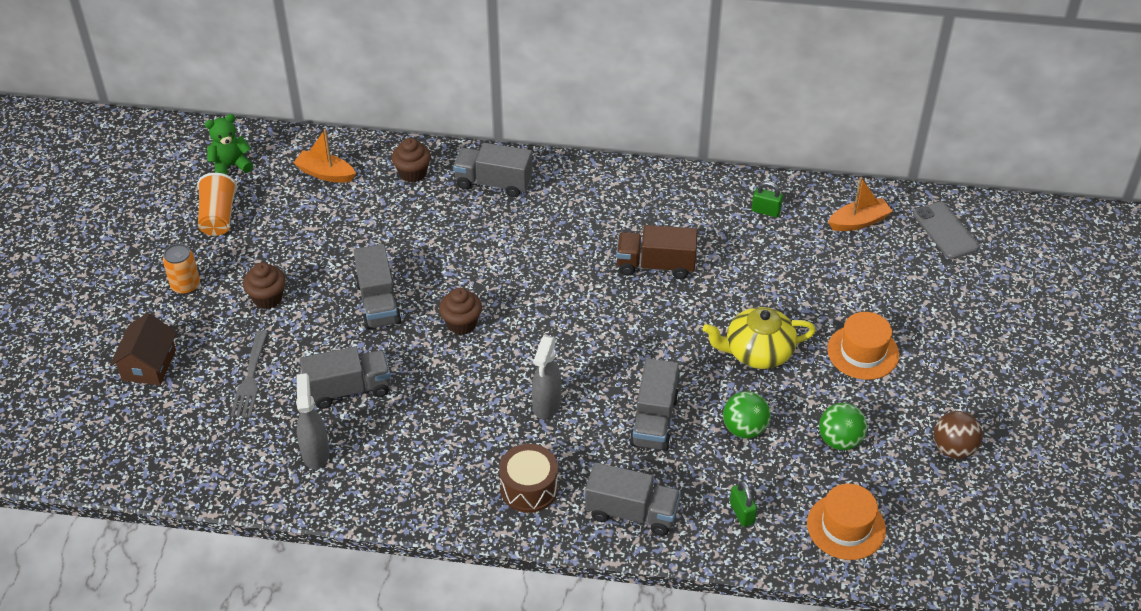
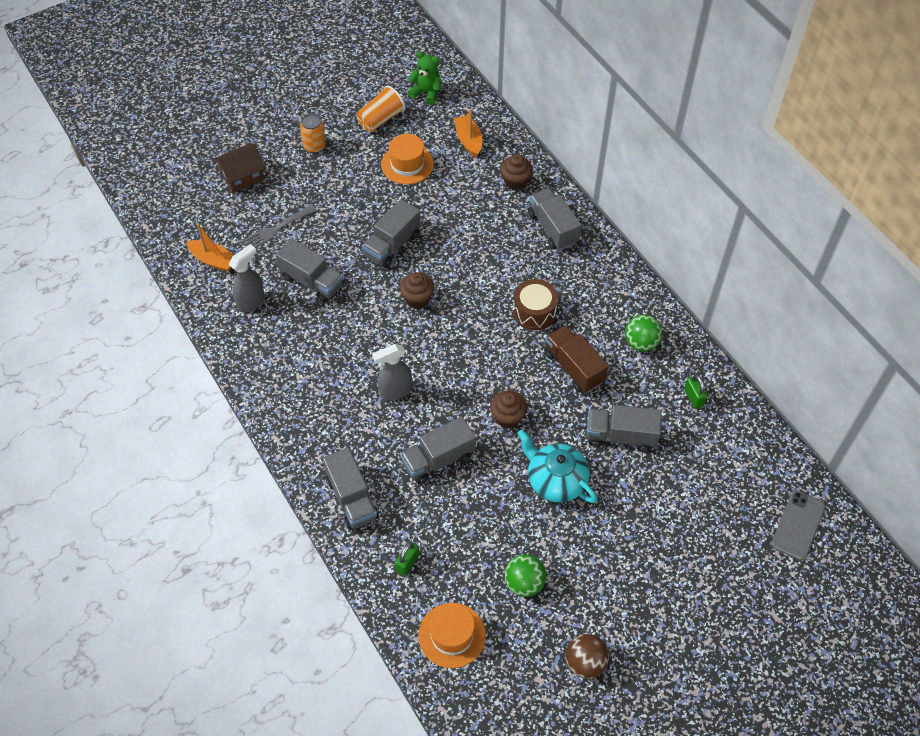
camera: 50 degrees right, 10 degrees up
brown cupcake [243,262,286,309] -> brown cupcake moved to [490,390,527,429]
brown drum [499,444,558,513] -> brown drum moved to [513,279,558,330]
yellow teapot [703,307,816,369] -> turquoise teapot [517,429,597,503]
green ball [723,391,771,439] -> green ball moved to [625,315,662,352]
orange hat [827,312,899,380] -> orange hat moved to [381,134,434,184]
orange boat [828,177,893,231] -> orange boat moved to [186,224,234,272]
none -> grey truck [586,405,662,452]

